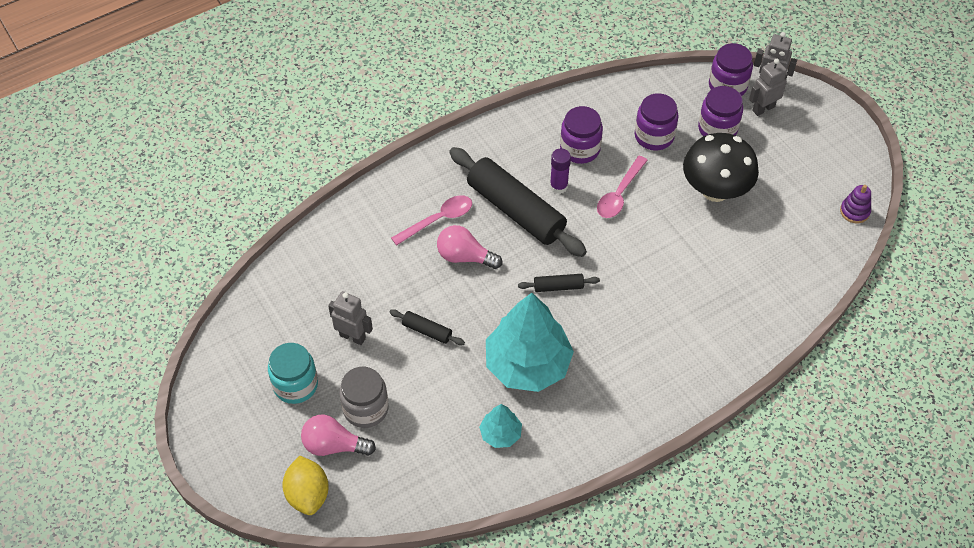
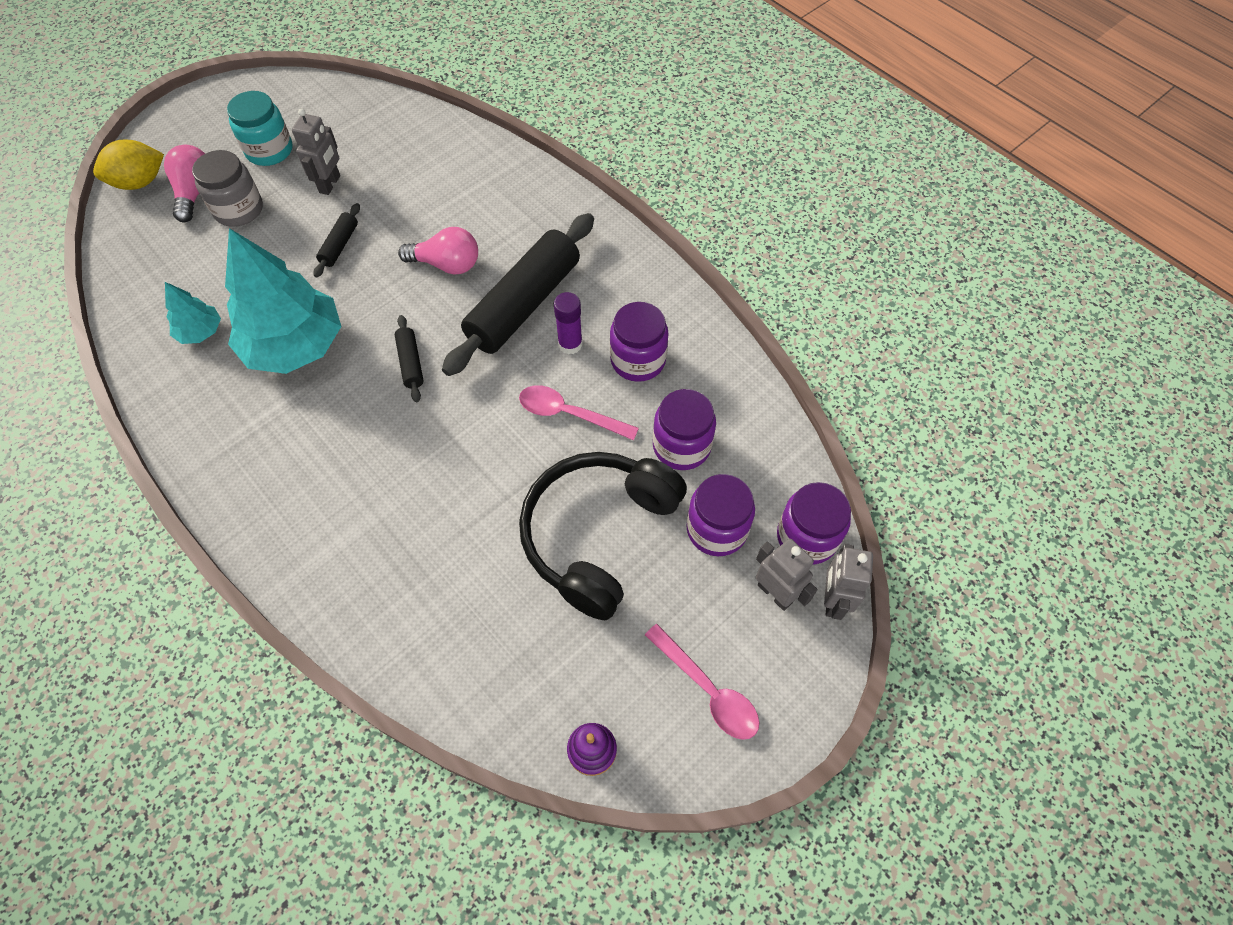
camera: 80 degrees right, 5 degrees up
pink spoon [391,195,472,246] -> pink spoon moved to [645,624,759,740]
pink light bulb [437,225,502,269] -> pink light bulb turned 90 degrees clockwise [398,227,478,275]
black mushroom [683,133,759,202] -> black headphones [519,452,687,620]

